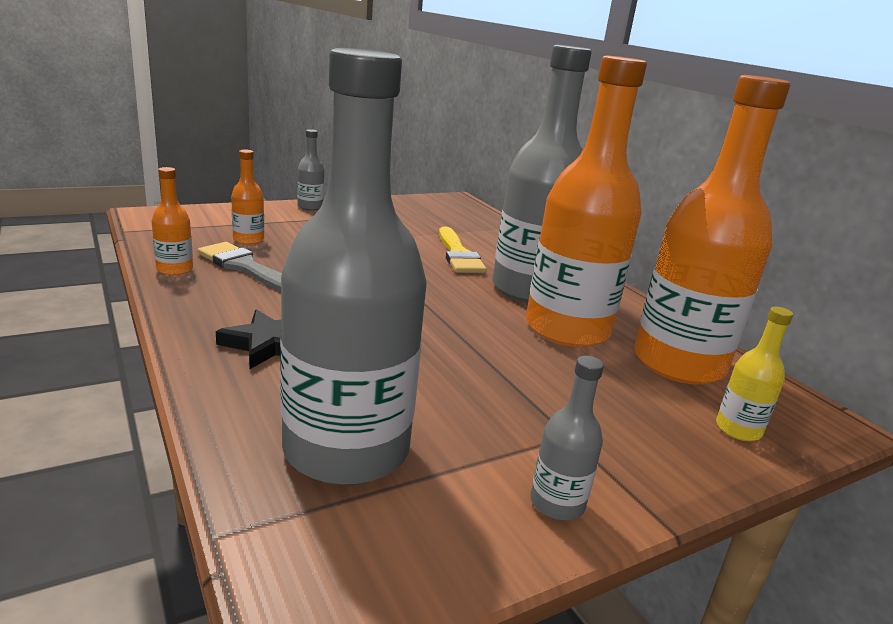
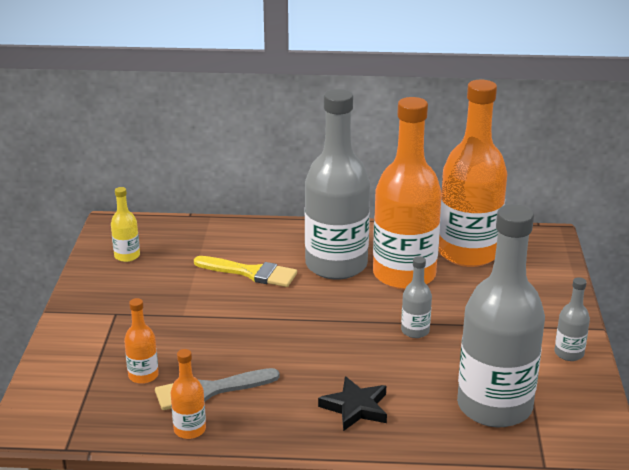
camera: 55 degrees left, 5 degrees up
grey bottle [297,129,324,211] -> grey bottle moved to [401,256,432,338]
yellow bottle [716,307,793,441] -> yellow bottle moved to [111,187,140,262]

